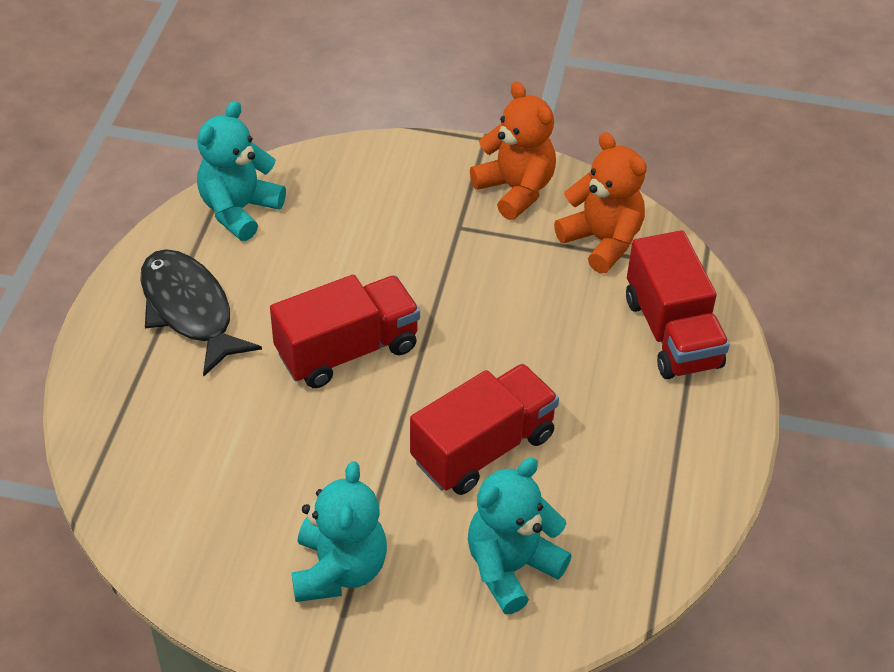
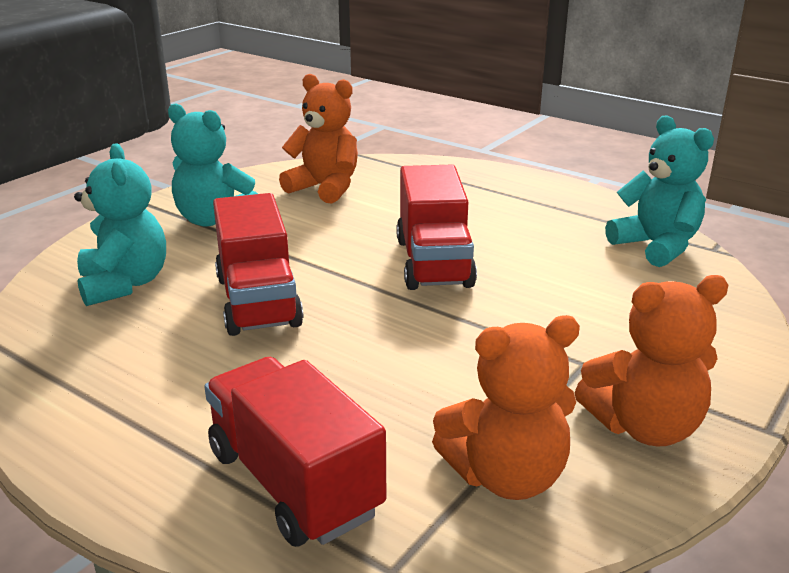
camera: 115 degrees right, 20 degrees down
black fish [140,249,262,377] -> none
red truck [626,230,730,379] -> red truck turned 45 degrees clockwise [204,357,386,547]
none -> orange teddy bear [279,74,358,203]

